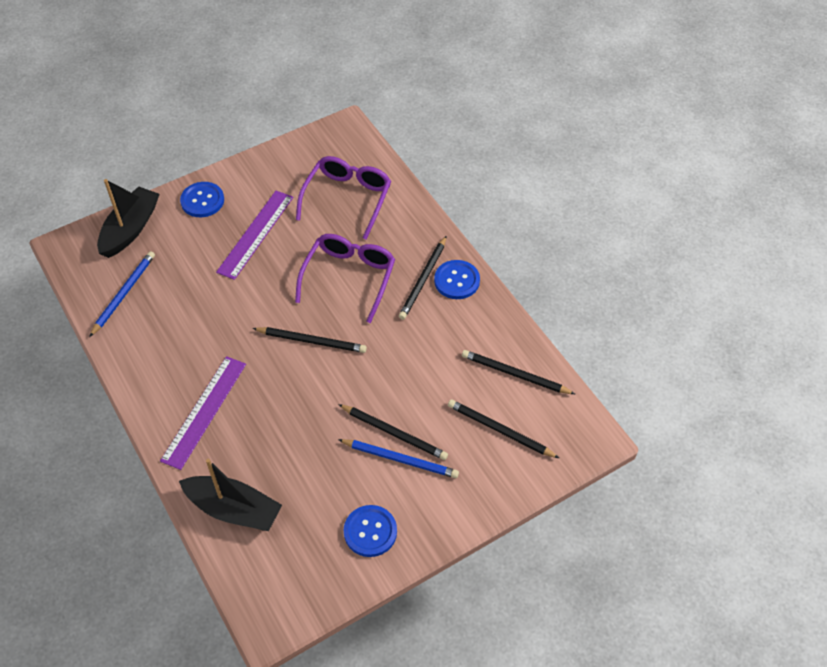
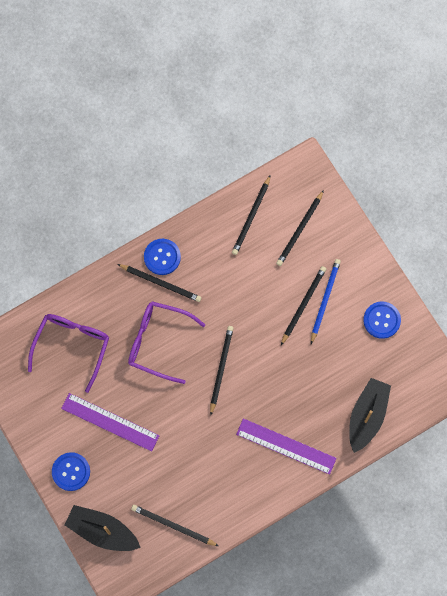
camera: 90 degrees left, 20 degrees up
blue pencil [89,251,155,337] -> black pencil [131,505,219,546]
purple glasses [296,156,391,240] -> purple glasses turned 90 degrees clockwise [28,314,109,393]

